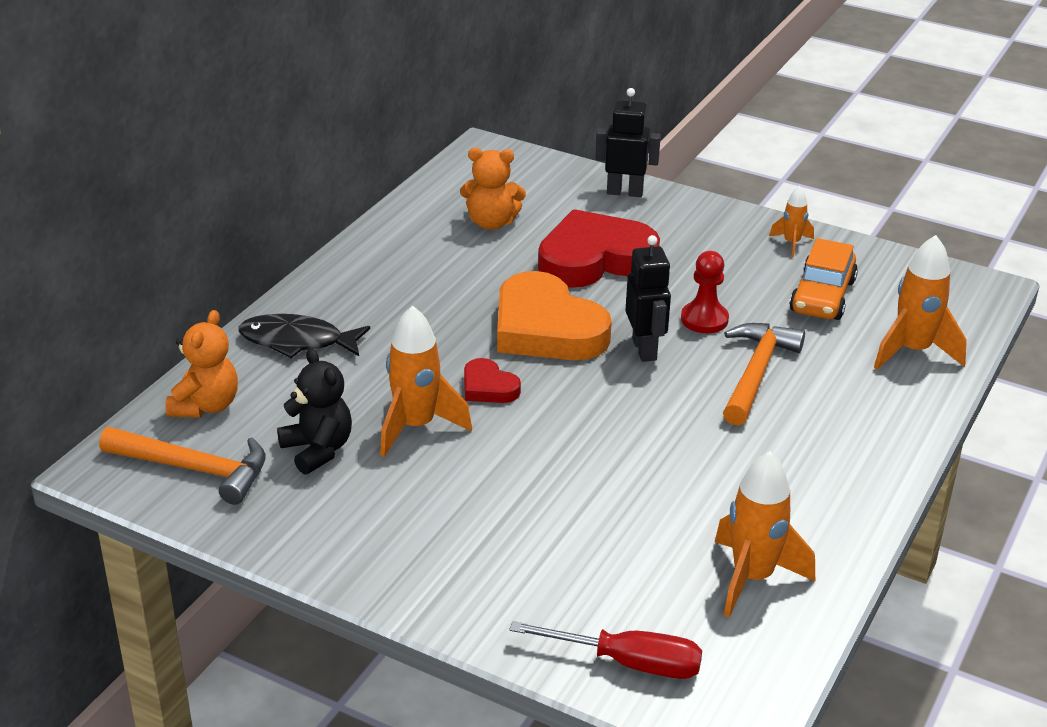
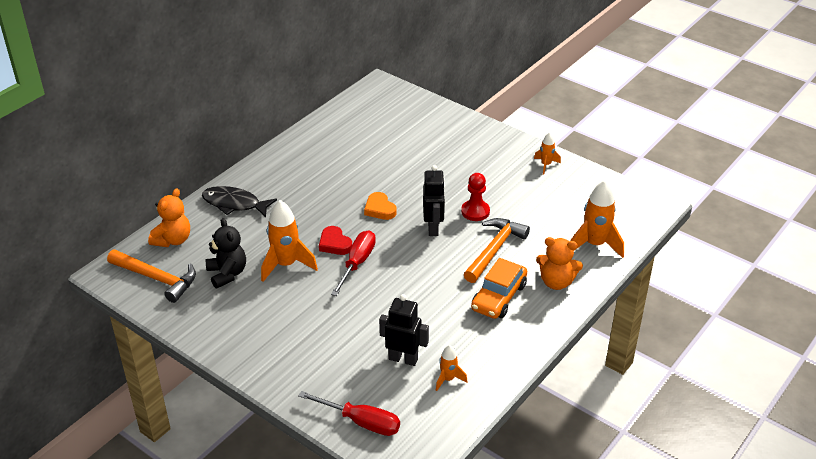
camera: 10 degrees right, 5 degrees up
orange teddy bear [460,148,526,230] -> orange teddy bear moved to [536,237,583,290]
orange heart [497,271,612,360] -> orange heart [364,192,397,220], size x0.47
red heart [538,209,660,288] -> none
black robot [595,88,661,197] -> black robot moved to [379,294,429,366]
orange rocket [715,451,815,617] -> orange rocket [436,345,468,391], size x0.54
orange car [789,238,858,320] -> orange car moved to [471,258,527,319]
none -> red screwdriver [331,230,376,296]

